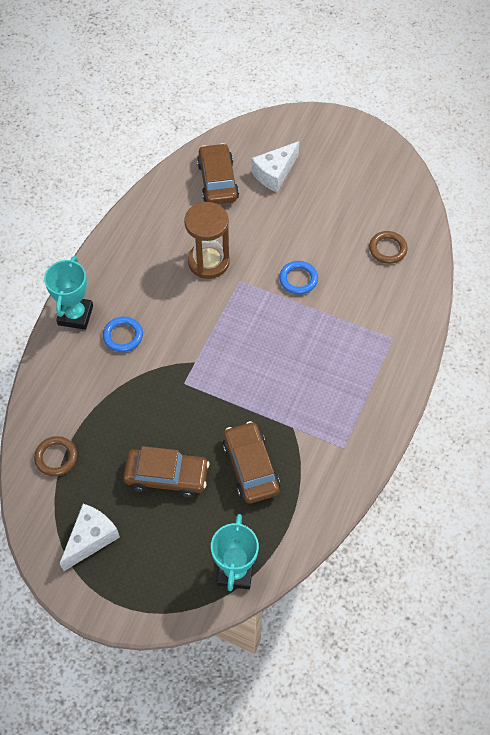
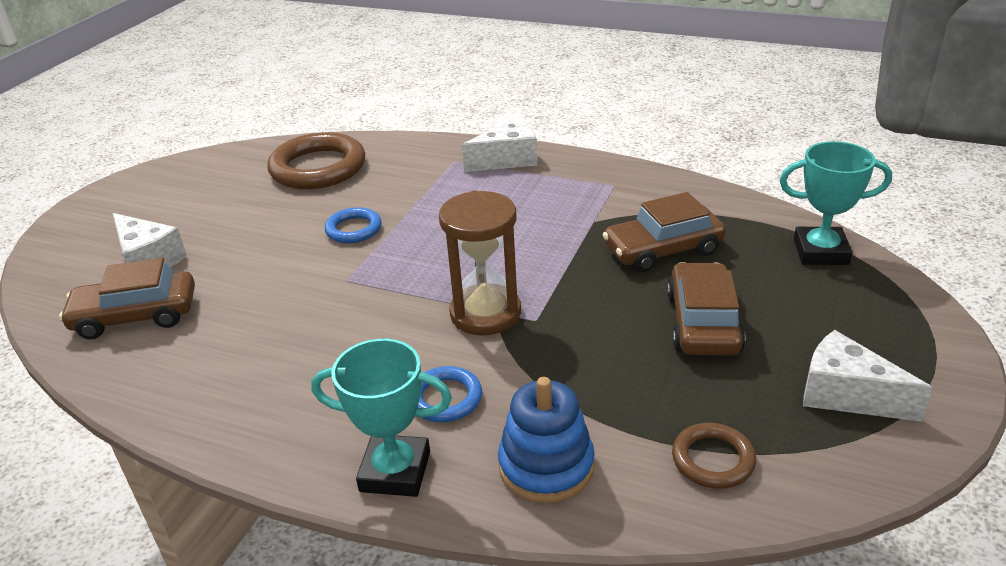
camera: 90 degrees left, 25 degrees down
brown hourglass [184,202,230,279] -> brown hourglass moved to [439,191,521,335]
brown ring [369,231,407,264] -> brown ring [267,132,365,189], size x1.92
none -> white cheese [462,118,538,172]
none -> blue stacking toy [498,377,595,503]

